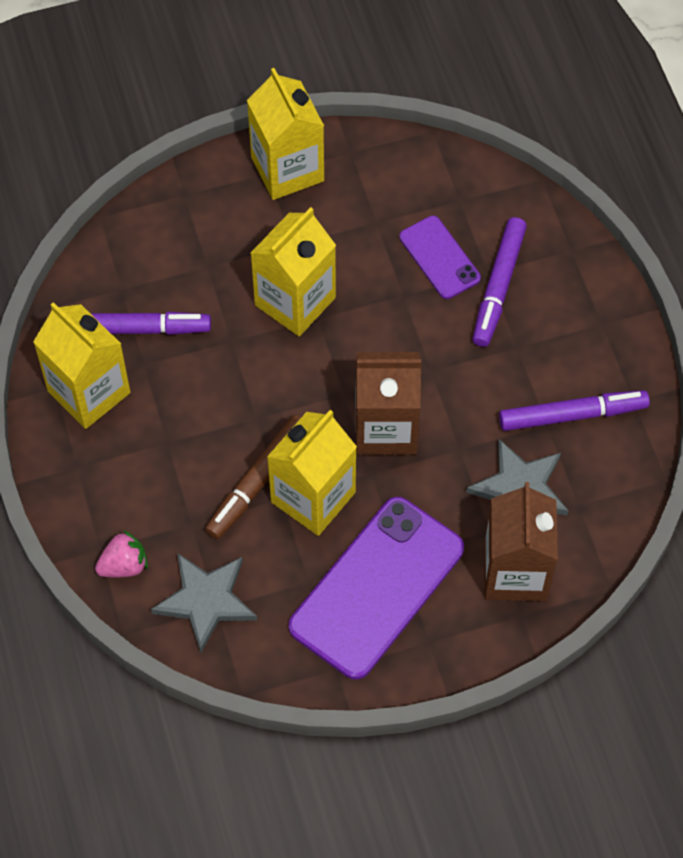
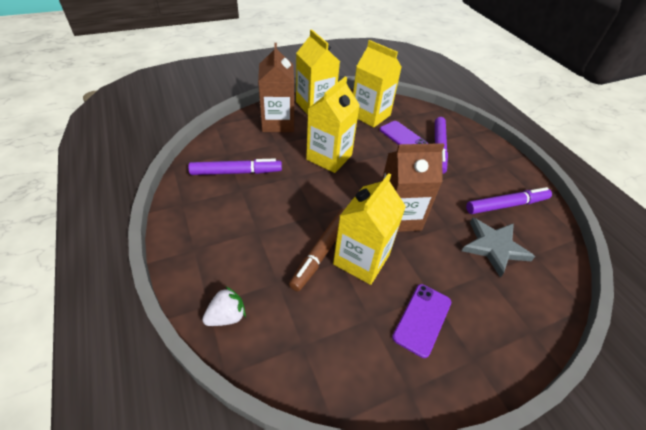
camera: 10 degrees left, 15 degrees down
yellow carton [33,302,131,429] -> yellow carton moved to [353,40,402,127]
pink strawberry [95,531,148,577] -> white strawberry [202,287,246,326]
grey star [151,553,257,653] -> none
purple phone [288,497,464,680] -> purple phone [392,284,451,358], size x0.52
brown carton [484,482,558,601] -> brown carton moved to [258,43,294,132]

